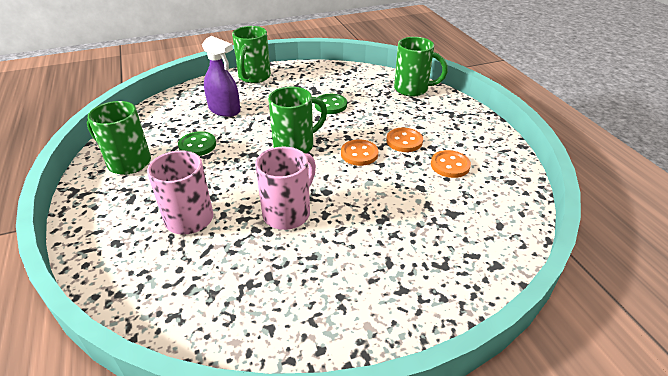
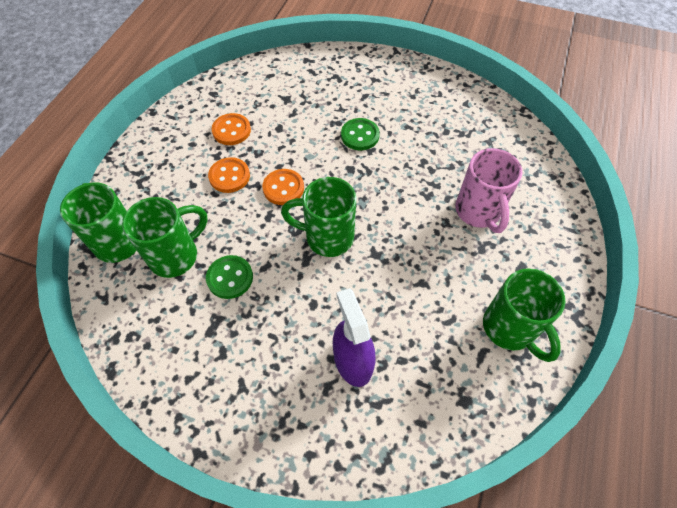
camera: 140 degrees left, 20 degrees up
green button [178,131,216,156] -> green button moved to [341,118,380,150]
green mug [232,26,271,83] -> green mug moved to [122,197,208,278]
pink mug [255,147,316,230] -> none

